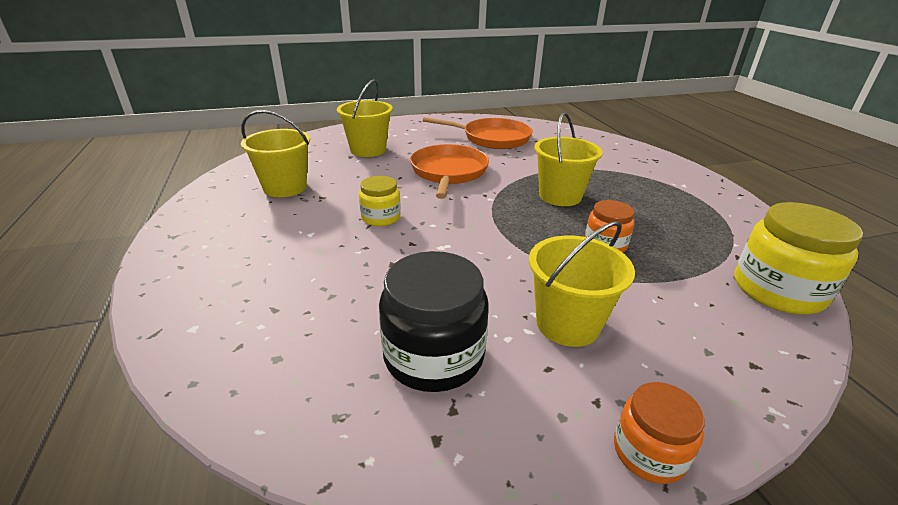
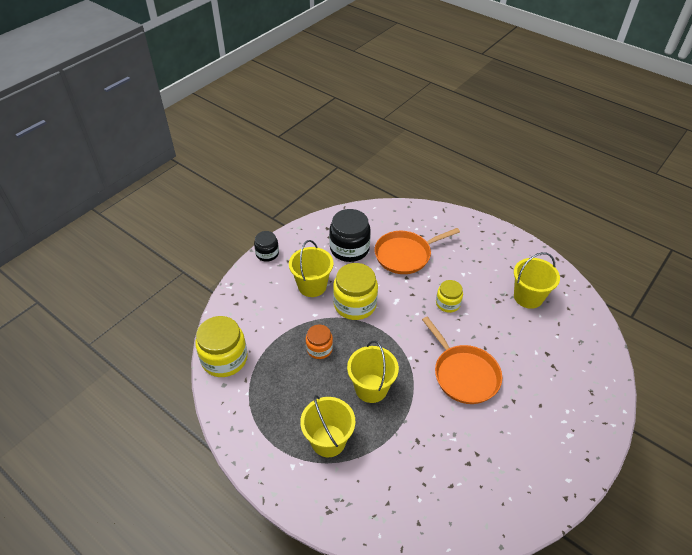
camera: 145 degrees right, 15 degrees up
yellow bucket [337,79,393,157] -> yellow bucket moved to [300,395,355,457]
orange pan [423,117,533,149] -> orange pan moved to [374,228,460,274]
orange jar [614,382,705,484] -> black jar [254,231,279,262]
none -> yellow jar [333,263,378,320]

